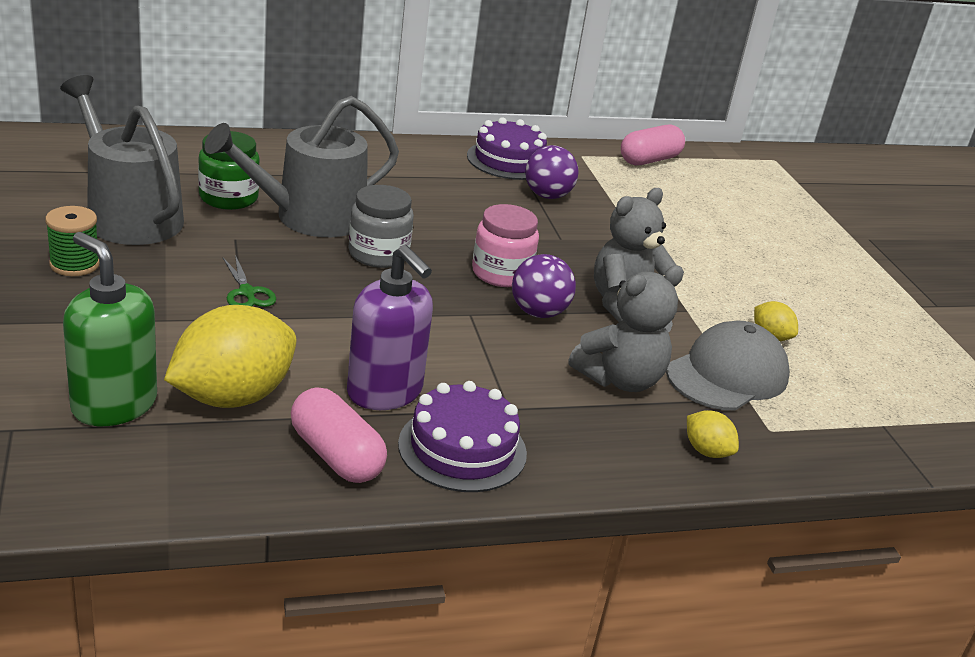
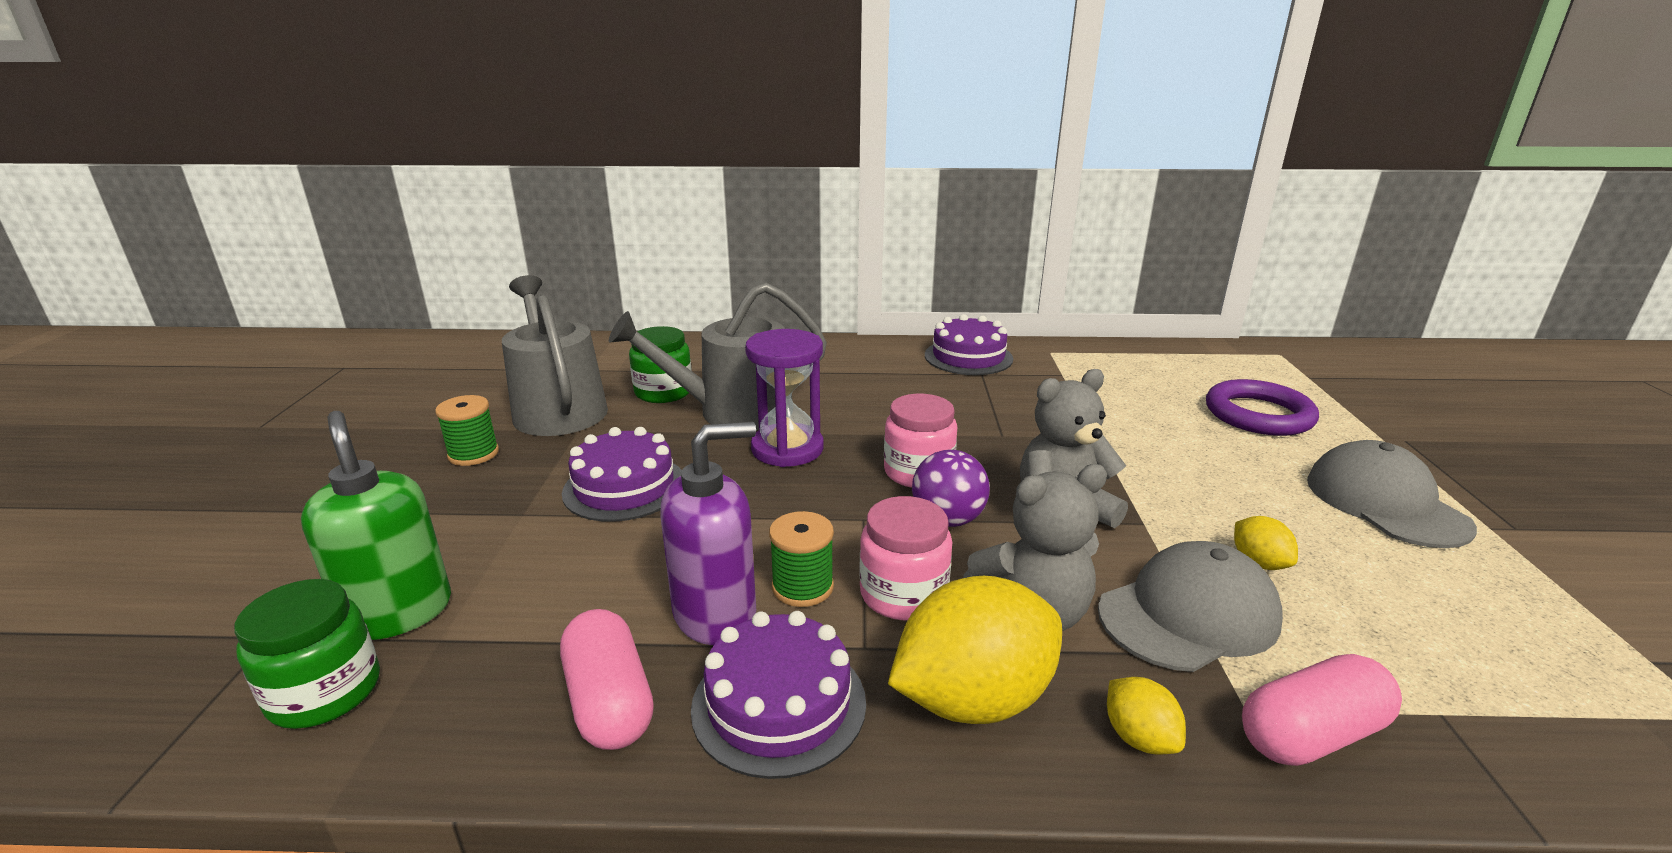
camera: 20 degrees right, 5 degrees down
yellow lemon [164,305,297,408] -> yellow lemon moved to [888,576,1062,724]
green scissors [223,255,276,307] -> purple cake [562,427,682,522]
purple soap dispenser [347,245,433,410] -> purple soap dispenser turned 90 degrees counterclockwise [660,422,756,645]
grey jar [349,185,414,268] -> purple hourglass [745,329,824,467]
purple ball [525,145,579,199] -> none
pink capsule [621,125,685,165] -> pink capsule moved to [1242,654,1402,766]
none -> green jar [234,579,380,729]
none -> green spool [769,511,834,607]
none -> pink jar [859,496,952,620]
none -> purple ring [1206,379,1319,436]
none -> grey cap [1307,440,1477,548]

